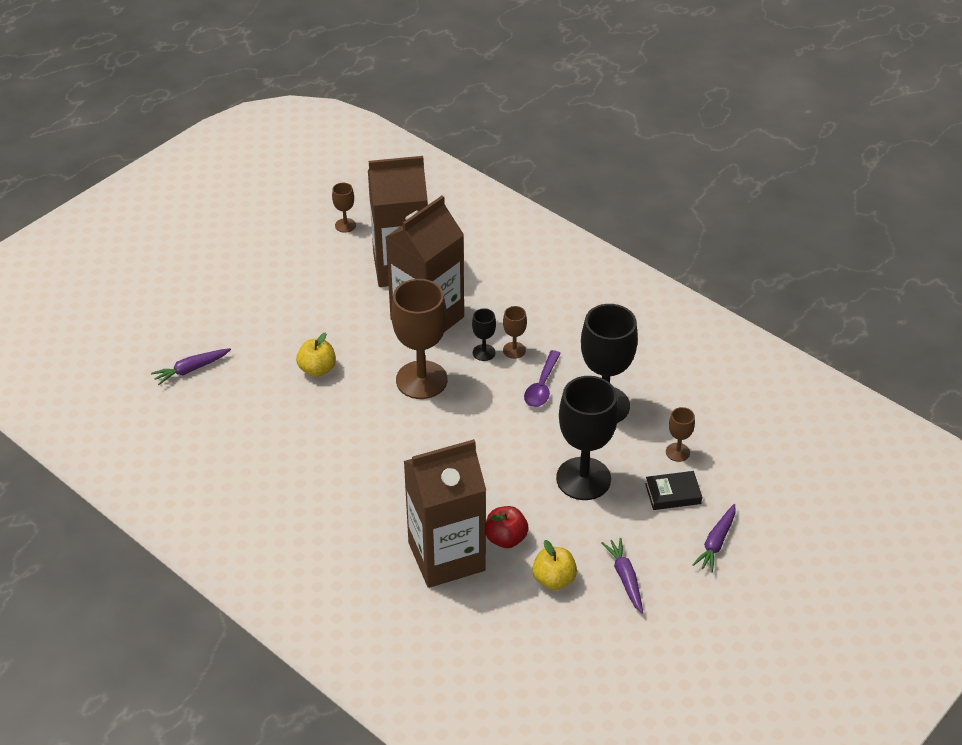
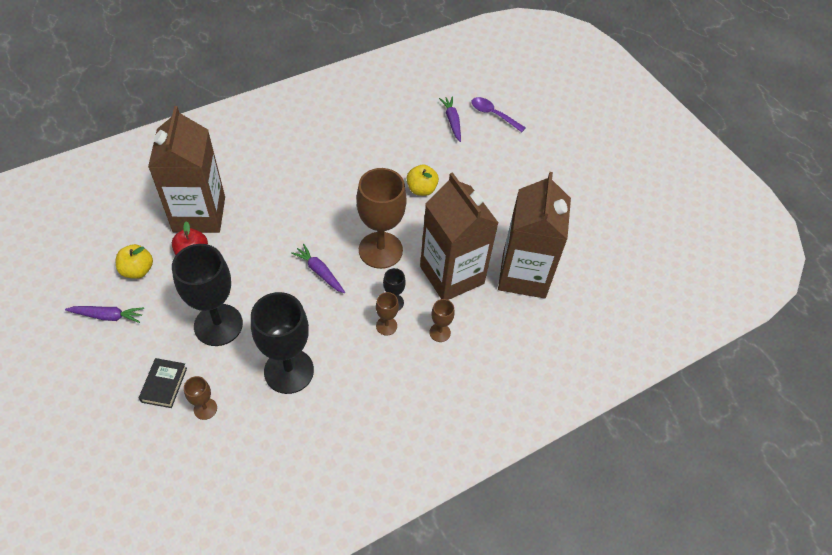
camera: 105 degrees right, 10 degrees up
brown goblet [332,183,356,233] -> brown goblet moved to [429,299,455,342]
purple spoon [524,350,561,407] -> purple spoon moved to [471,97,526,132]
purple carrot [692,504,736,573] -> purple carrot moved to [291,244,345,294]

